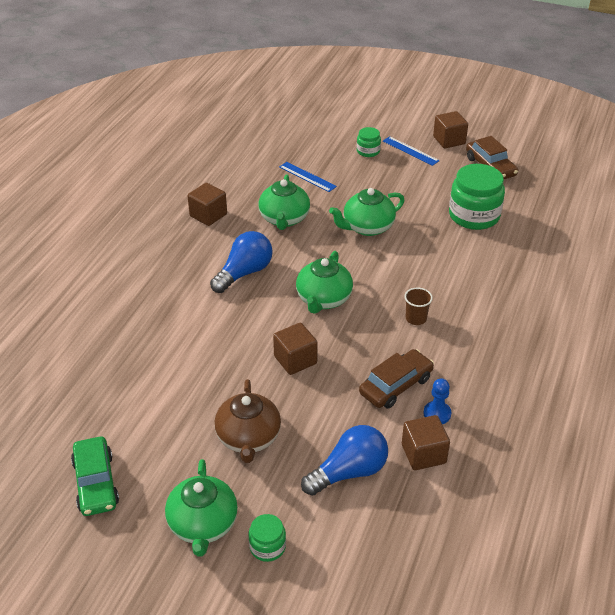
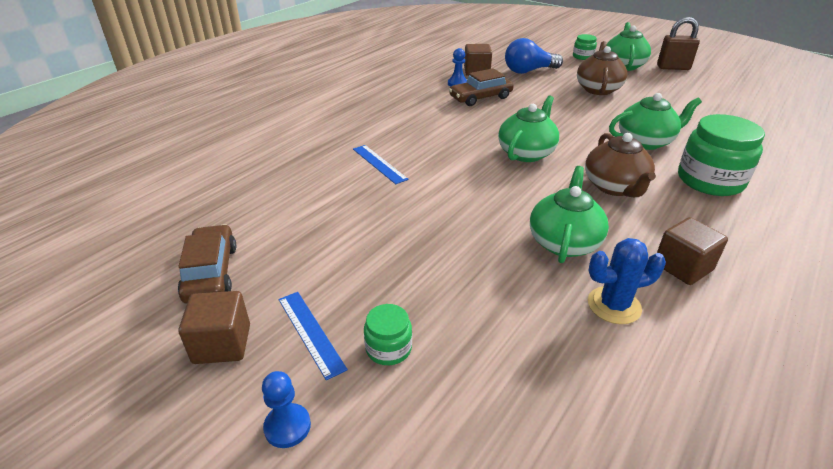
camera: 165 degrees left, 5 degrees down
green car [71,436,119,516] -> none
blue light bulb [210,231,273,293] -> brown teapot [585,133,656,197]
brown cube [273,323,318,375] -> none
blue ruler [279,162,337,192] -> blue ruler moved to [353,145,409,184]
green teapot [329,188,404,236] -> green teapot moved to [609,93,702,150]
brown cup [404,288,433,325] -> none
green jar [449,164,505,230] -> green jar moved to [678,114,765,196]
none -> blue pawn [262,371,311,448]
none -> blue cactus [588,238,666,324]
none -> brown padlock [657,17,700,70]

